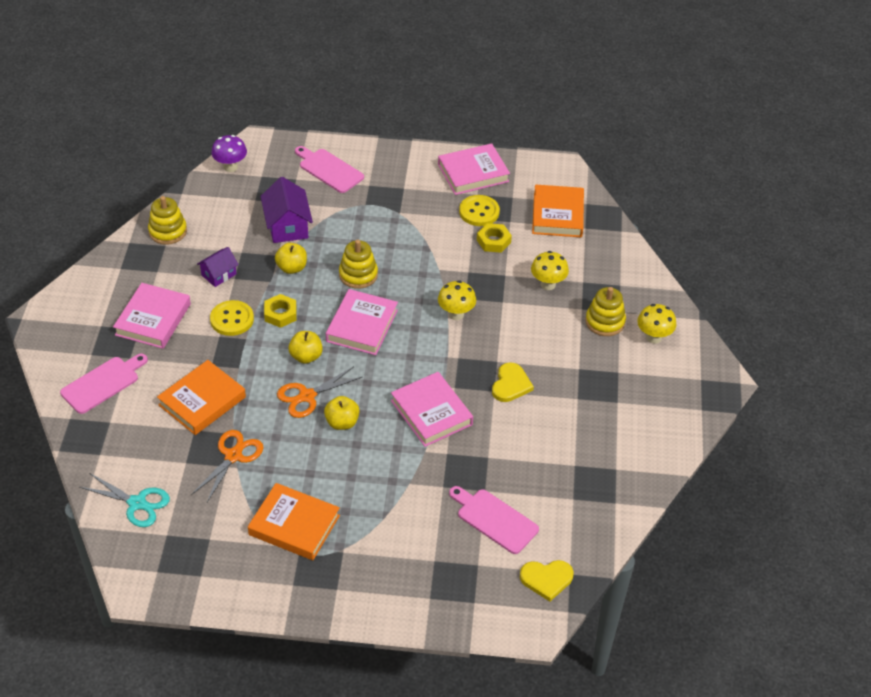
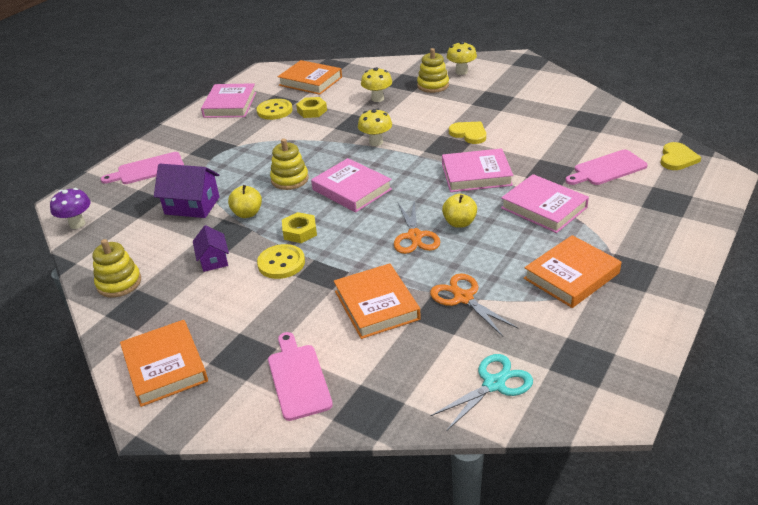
camera: 60 degrees left, 10 degrees down
pink book [113,283,191,349] -> pink book moved to [501,174,589,233]
yellow apple [289,331,323,364] -> none
none -> orange book [120,320,208,407]

